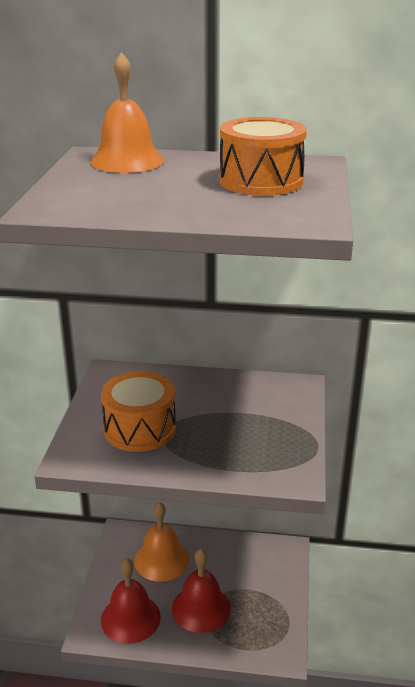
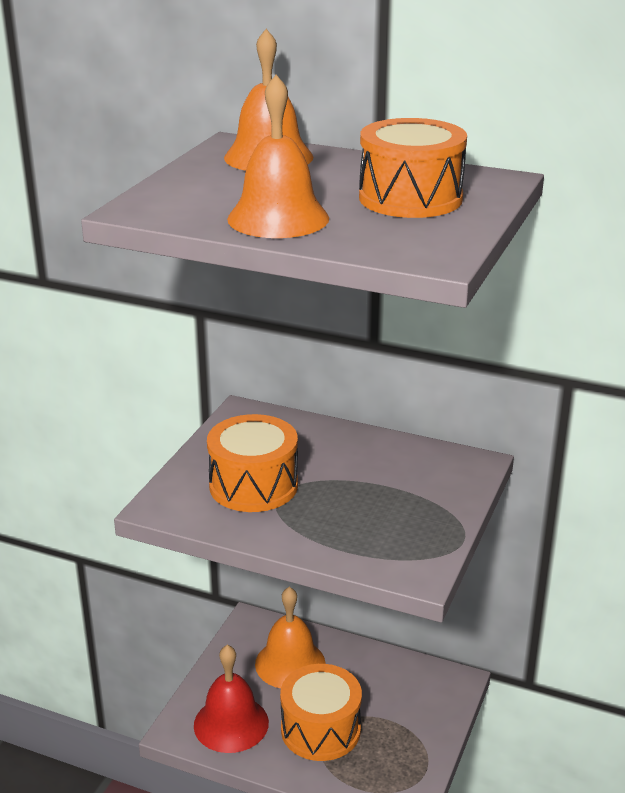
camera: 15 degrees right, 0 degrees up
red bell [172,549,231,633] -> orange drum [280,664,362,761]
none -> orange bell [227,75,329,238]

